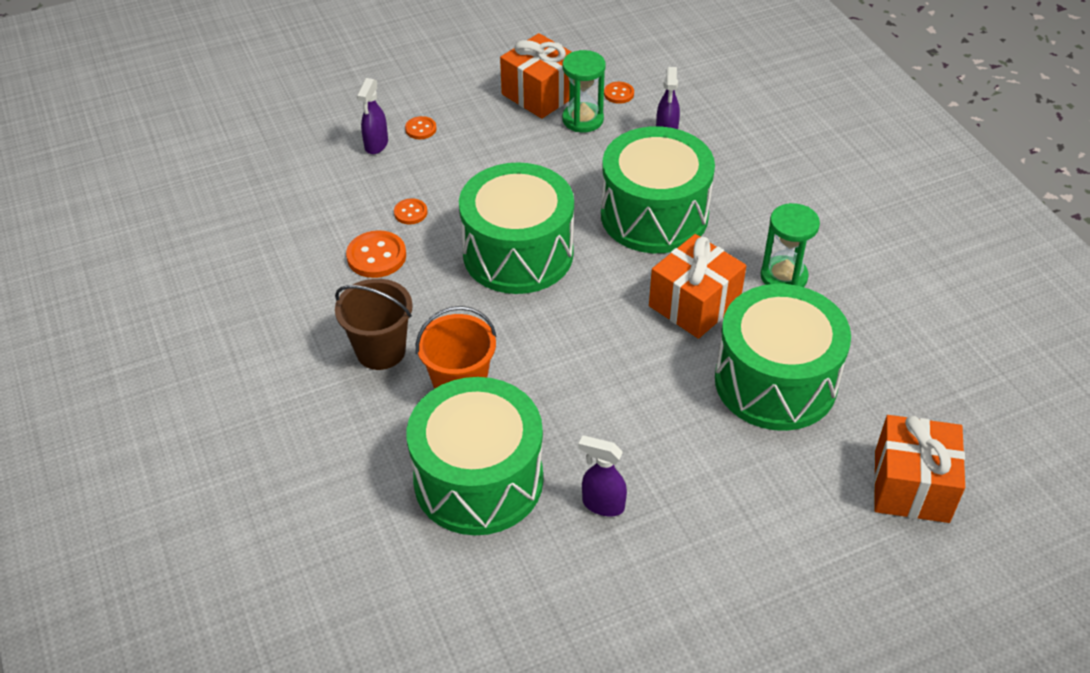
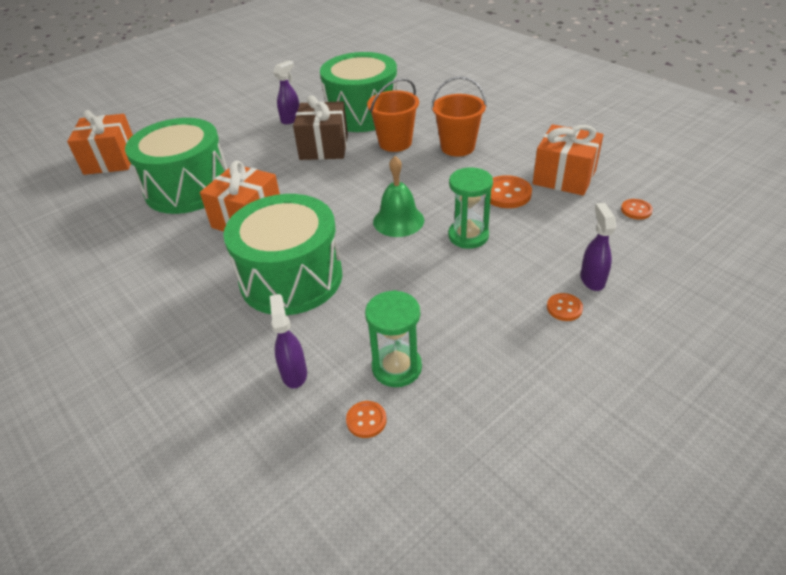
camera: 165 degrees right, 5 degrees down
brown bucket [335,279,413,370] -> orange bucket [431,76,487,156]
orange button [394,198,427,224] -> orange button moved to [621,199,653,220]
green drum [459,162,574,294] -> green bell [373,156,424,237]
orange gift [500,33,571,119] -> orange gift moved to [533,124,604,196]
purple spray bottle [578,435,627,516] -> purple spray bottle turned 60 degrees counterclockwise [273,60,299,124]
green hourglass [761,203,820,287] -> green hourglass moved to [448,167,493,249]
none -> brown gift [293,95,348,160]

